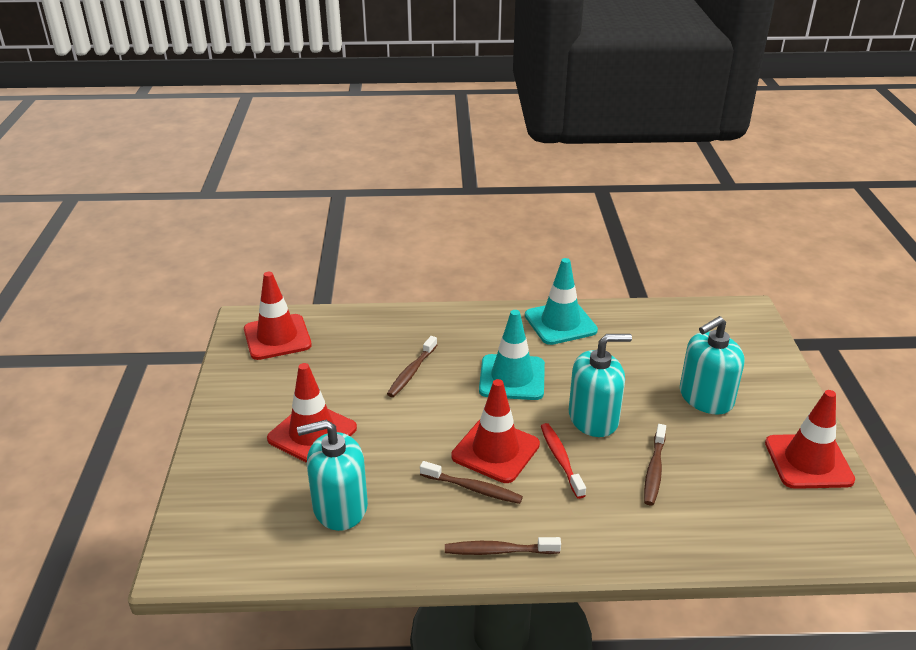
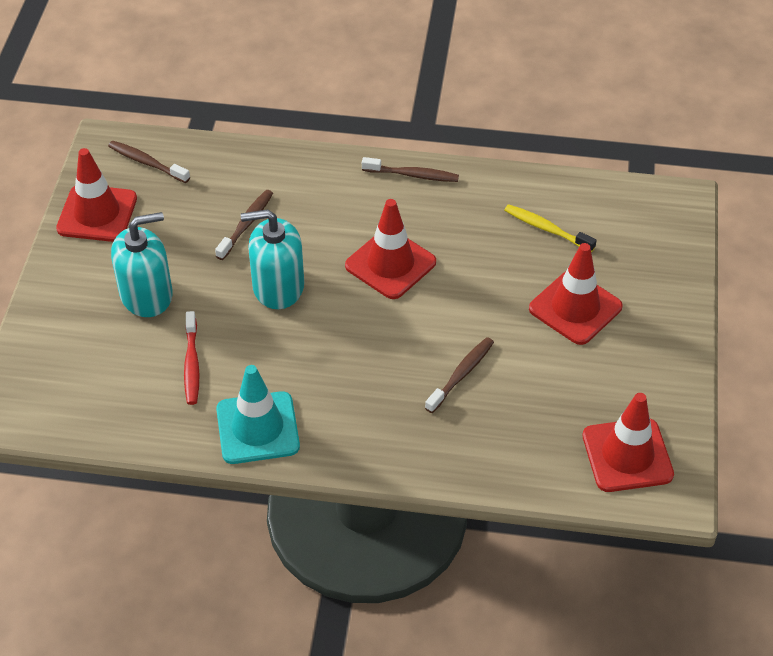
camera: 170 degrees left, 15 degrees up
turquoise soap dispenser [297,420,368,531] -> yellow toothbrush [504,204,597,252]
brown toothbrush [420,461,523,504] -> brown toothbrush moved to [108,141,190,183]
turquoise traffic cone [479,310,545,400] -> none
red toothbrush [541,423,586,499] -> red toothbrush moved to [184,311,200,405]

